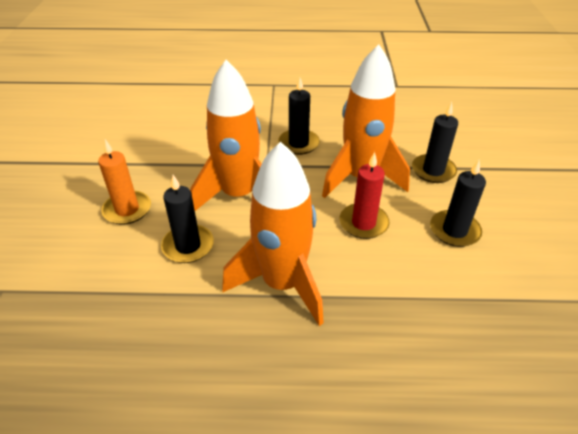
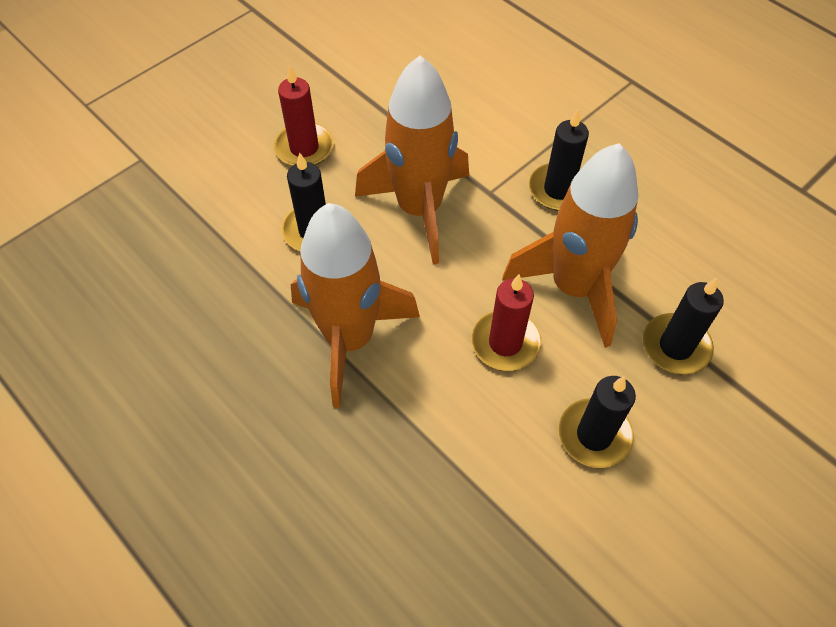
camera: 45 degrees right, 15 degrees up
orange candle [98,139,151,225] -> red candle [274,65,334,166]

